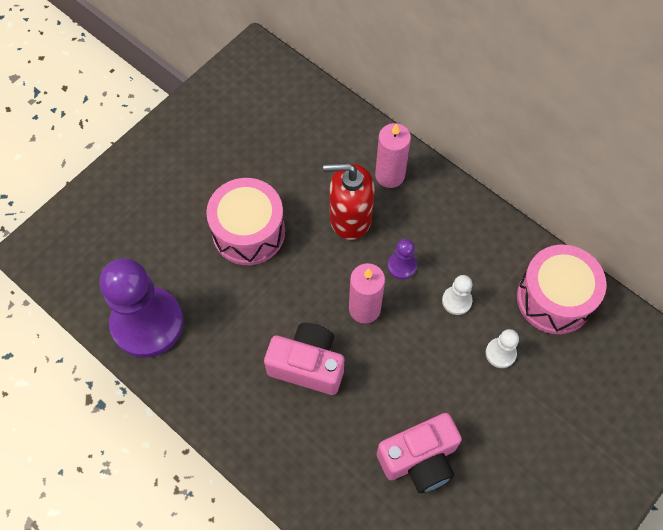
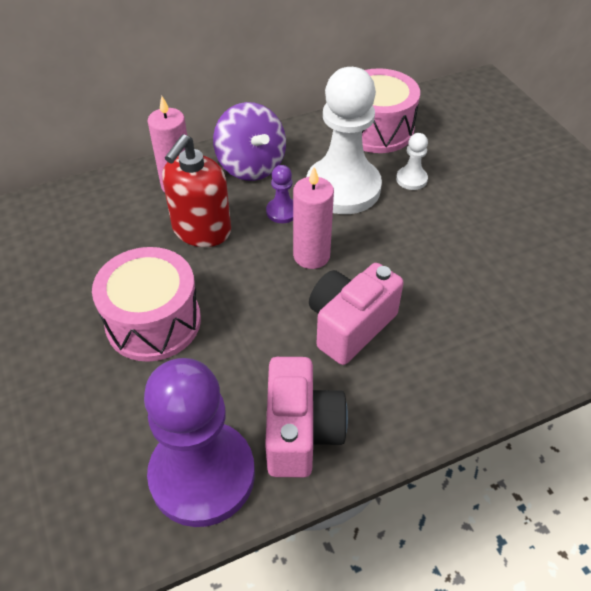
camera: 65 degrees left, 15 degrees down
pink camera [377,413,462,493] -> pink camera moved to [265,357,348,477]
white pawn [442,275,472,315] -> white pawn [306,67,382,214], size x2.38
none -> purple spinning top [213,102,286,181]

